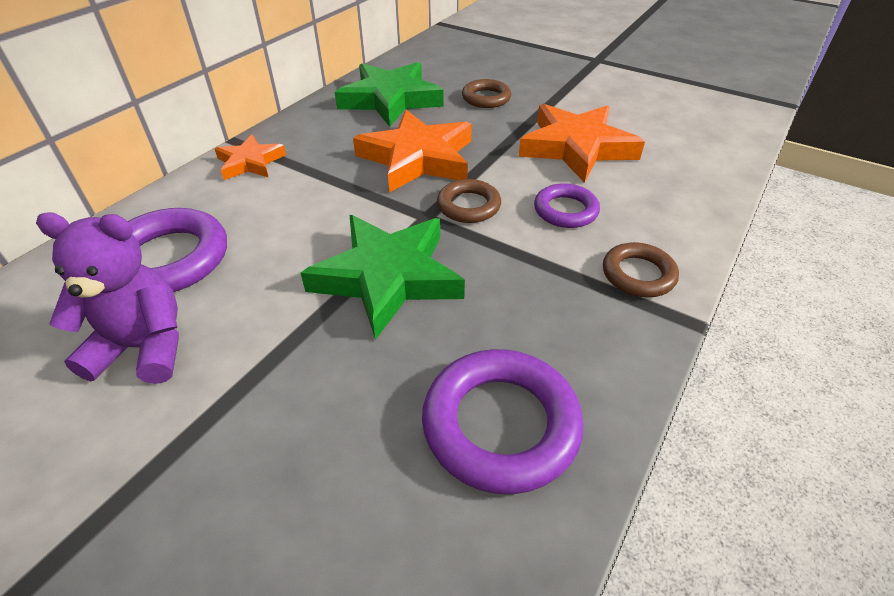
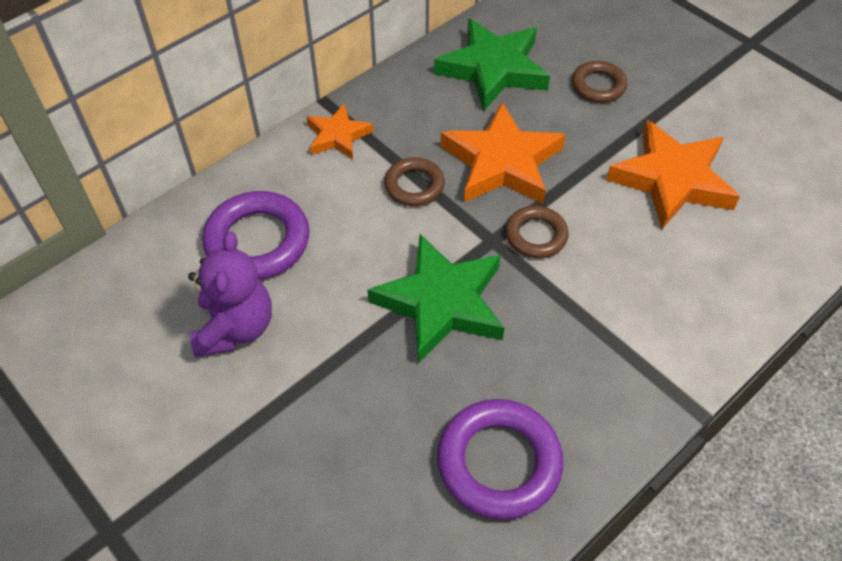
camera: 15 degrees right, 10 degrees up
purple teddy bear [36,212,179,384] -> purple teddy bear turned 75 degrees clockwise [188,232,272,357]
purple ring [534,183,600,228] -> none
brown ring [603,242,679,297] -> brown ring moved to [384,157,445,206]

